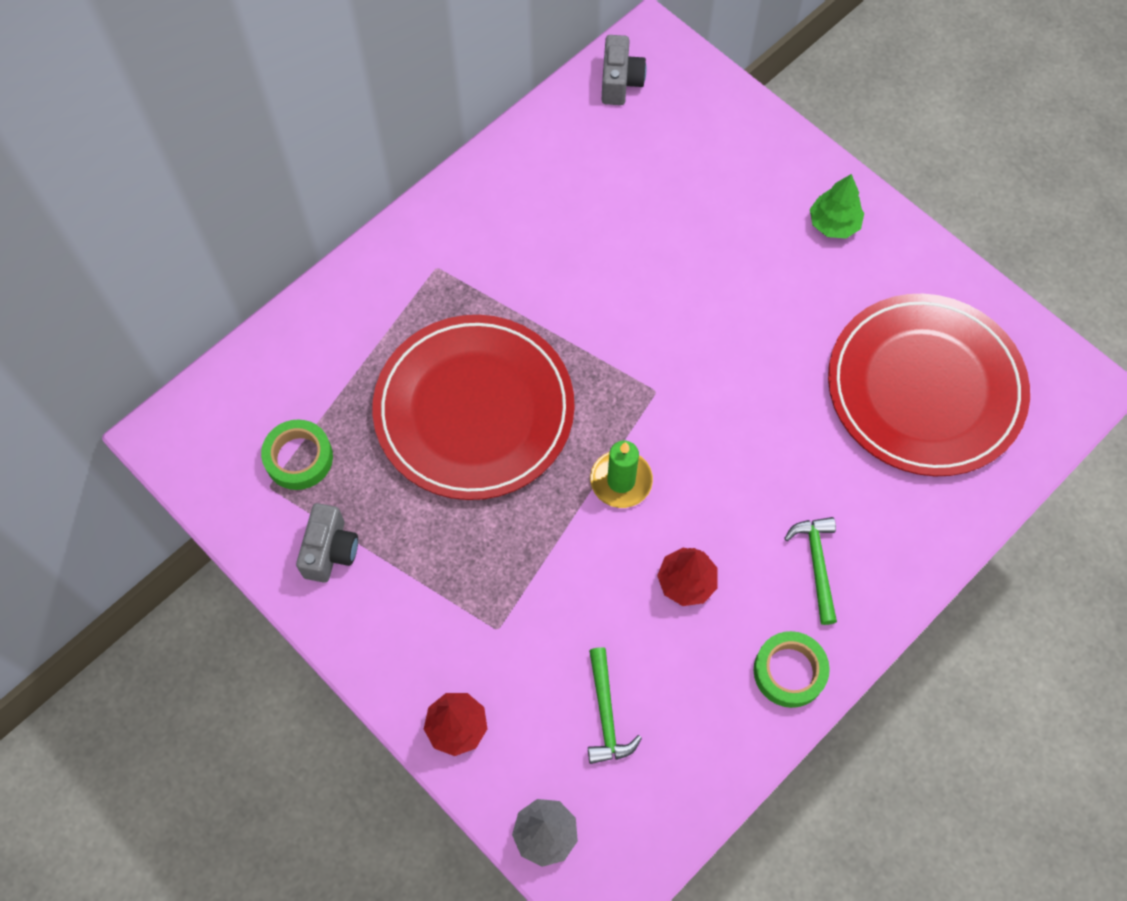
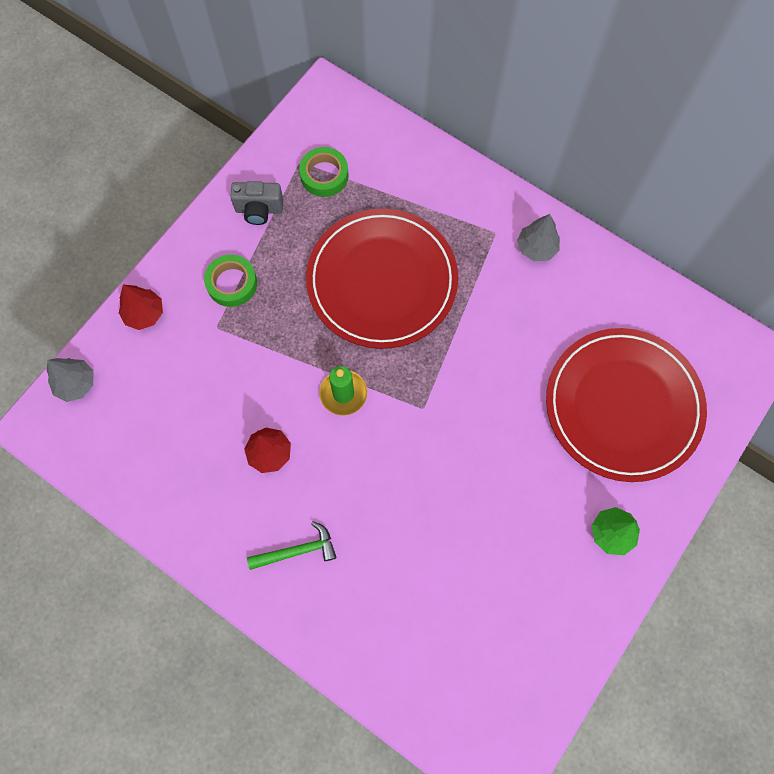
camera: 80 degrees right, 5 degrees up
green hammer [588,647,642,764] -> none
grey camera [602,35,646,105] -> none
green tape [754,631,830,708] -> green tape moved to [204,255,257,307]
red plate [828,294,1030,476] -> red plate moved to [546,328,707,482]
none -> grey tree [517,214,560,262]

